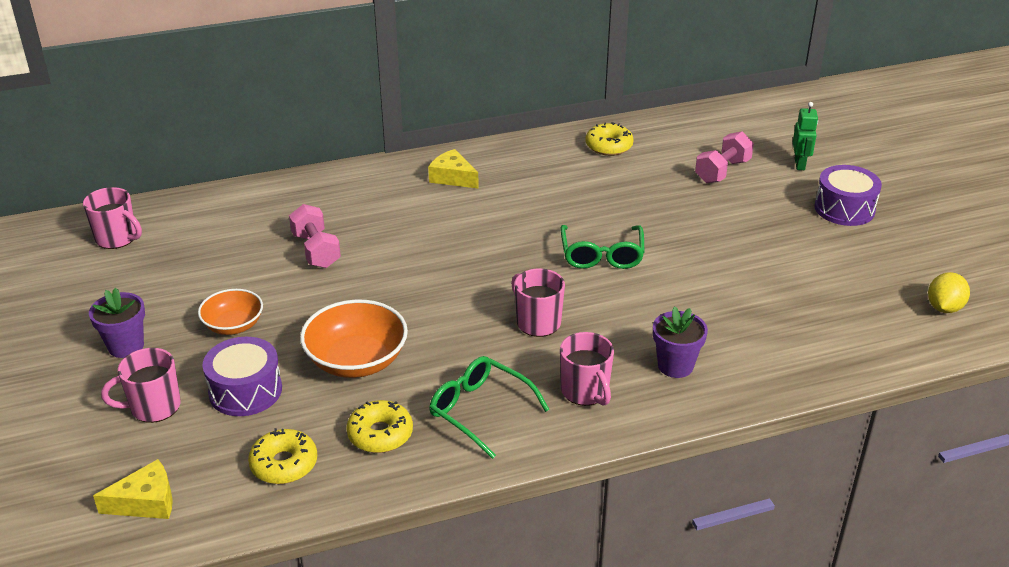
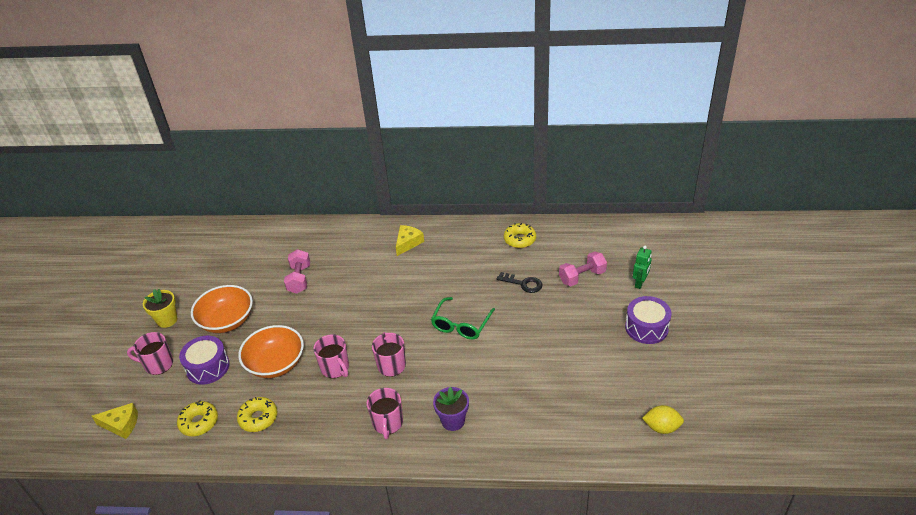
camera: 25 degrees right, 5 degrees up
pink mug [83,187,142,249] -> pink mug moved to [313,334,349,378]
purple flower pot [89,287,145,358] -> yellow flower pot [143,289,177,328]
orange bowl [198,289,263,335] -> orange bowl [191,285,253,333], size x1.59
yellow cheese [428,149,479,189] -> yellow cheese turned 60 degrees clockwise [396,225,424,256]
green glasses [429,356,550,459] -> none
yellow lemon [928,272,970,313] -> yellow lemon turned 45 degrees clockwise [642,405,684,434]
none -> black key [497,272,543,293]

